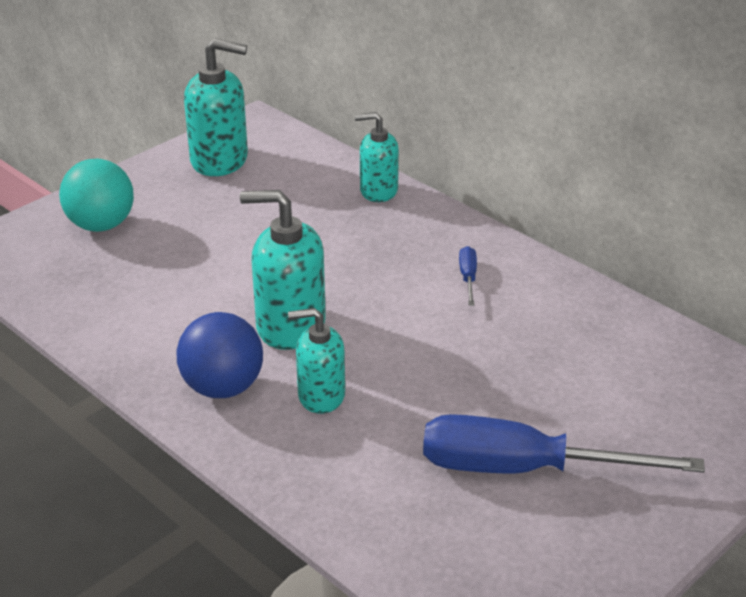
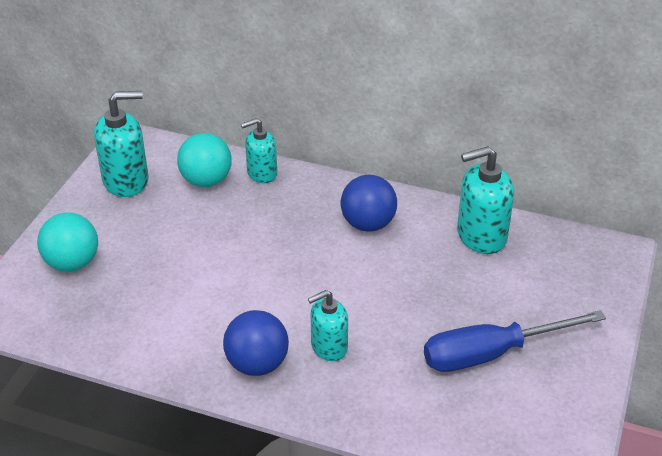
camera: 25 degrees left, 5 degrees up
turquoise soap dispenser [240,190,326,350] -> turquoise soap dispenser moved to [457,146,514,254]
blue screwdriver [459,246,477,306] -> blue ball [341,175,397,232]
none -> turquoise ball [177,133,232,187]

